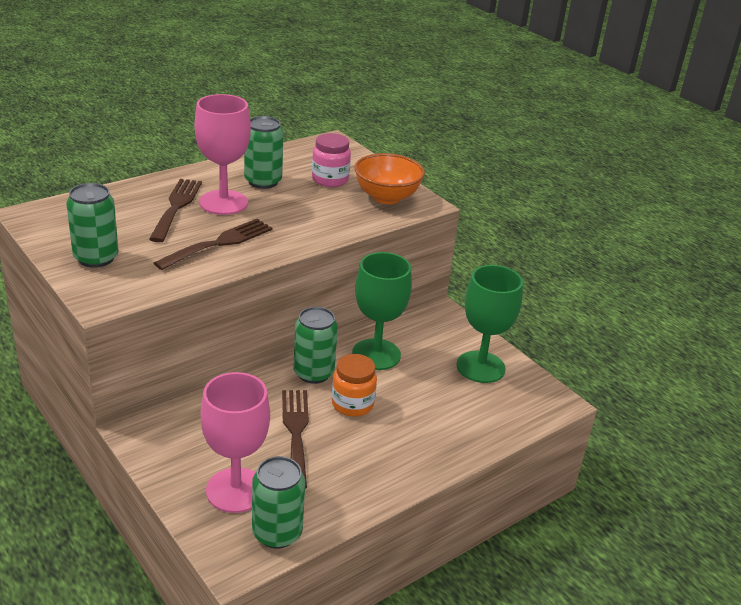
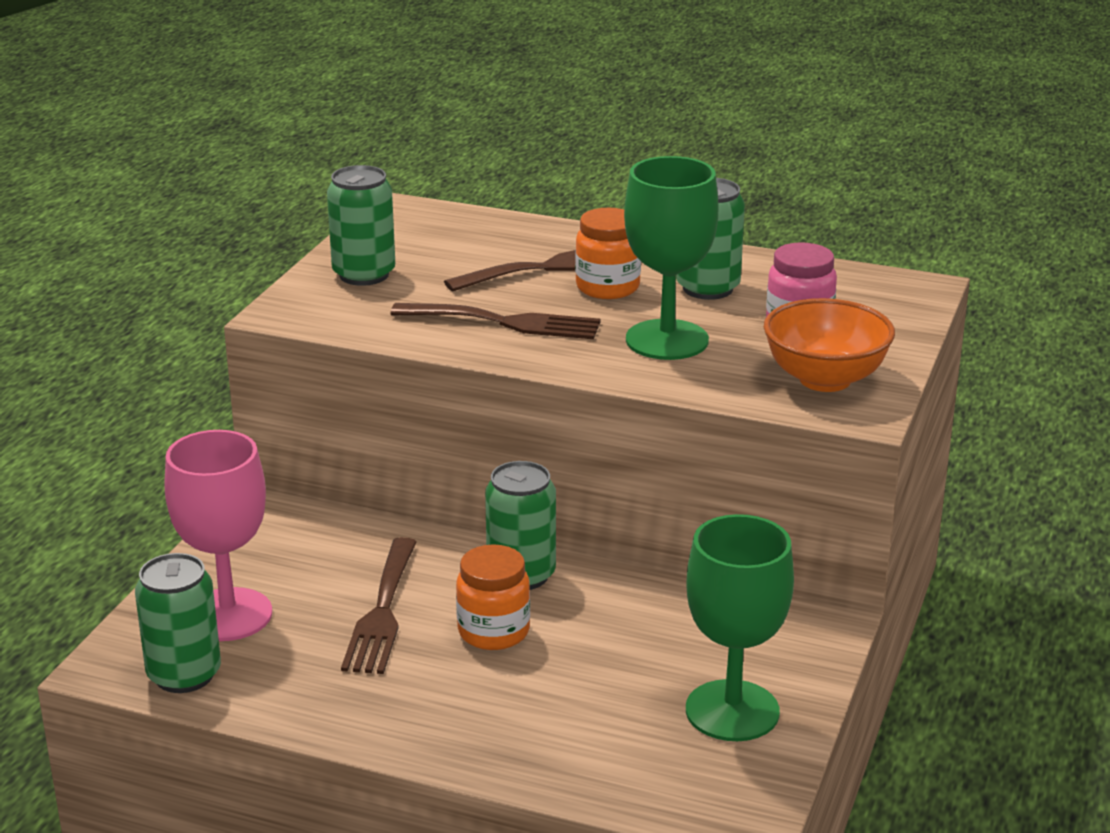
camera: 60 degrees right, 5 degrees down
pink goblet [195,94,251,215] -> orange jar [575,208,641,299]
brown fork [282,390,309,489] -> brown fork turned 135 degrees clockwise [341,537,417,674]
green goblet [352,252,412,370] -> green goblet moved to [624,156,719,360]

